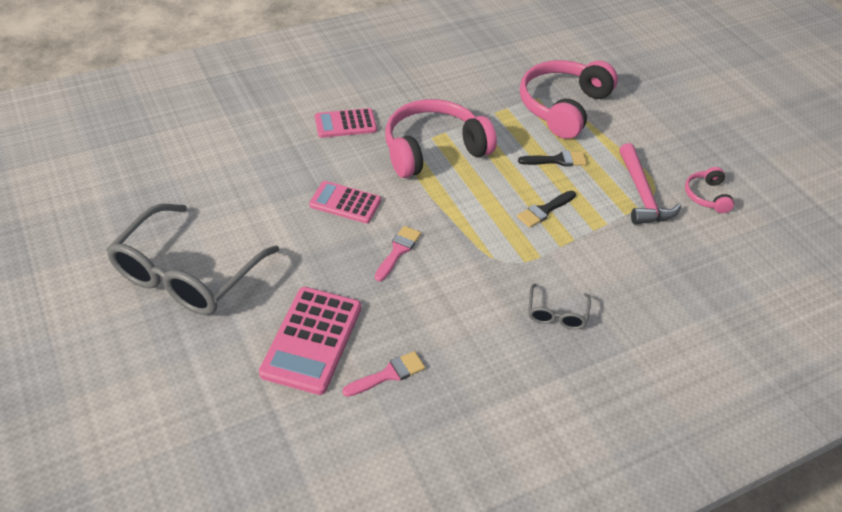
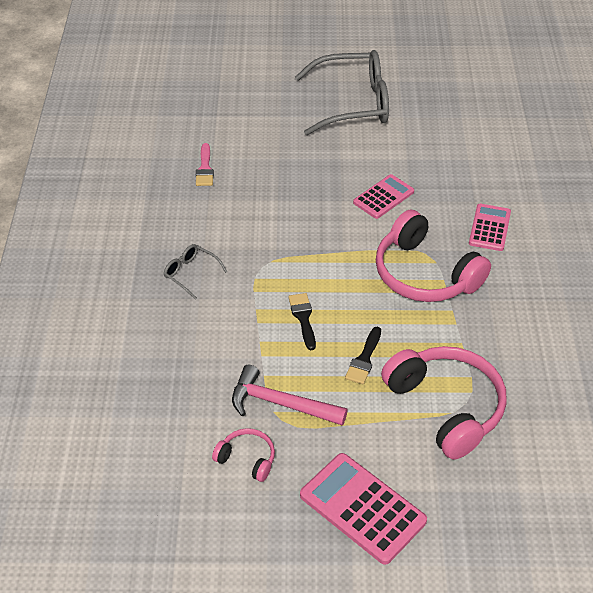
camera: 120 degrees right, 0 degrees up
grey glasses [107,204,279,315] -> grey glasses turned 120 degrees clockwise [295,50,389,135]
pink calculator [259,287,361,395] -> pink calculator moved to [300,453,427,565]
pink brush [375,226,421,281] -> none
pink headphones [385,99,497,178] -> pink headphones turned 135 degrees clockwise [376,210,491,302]

